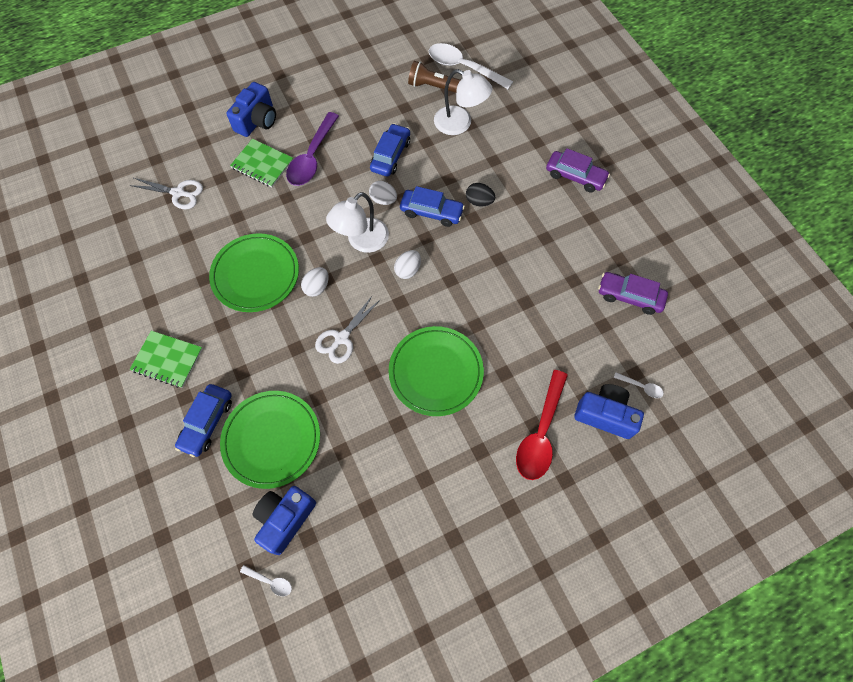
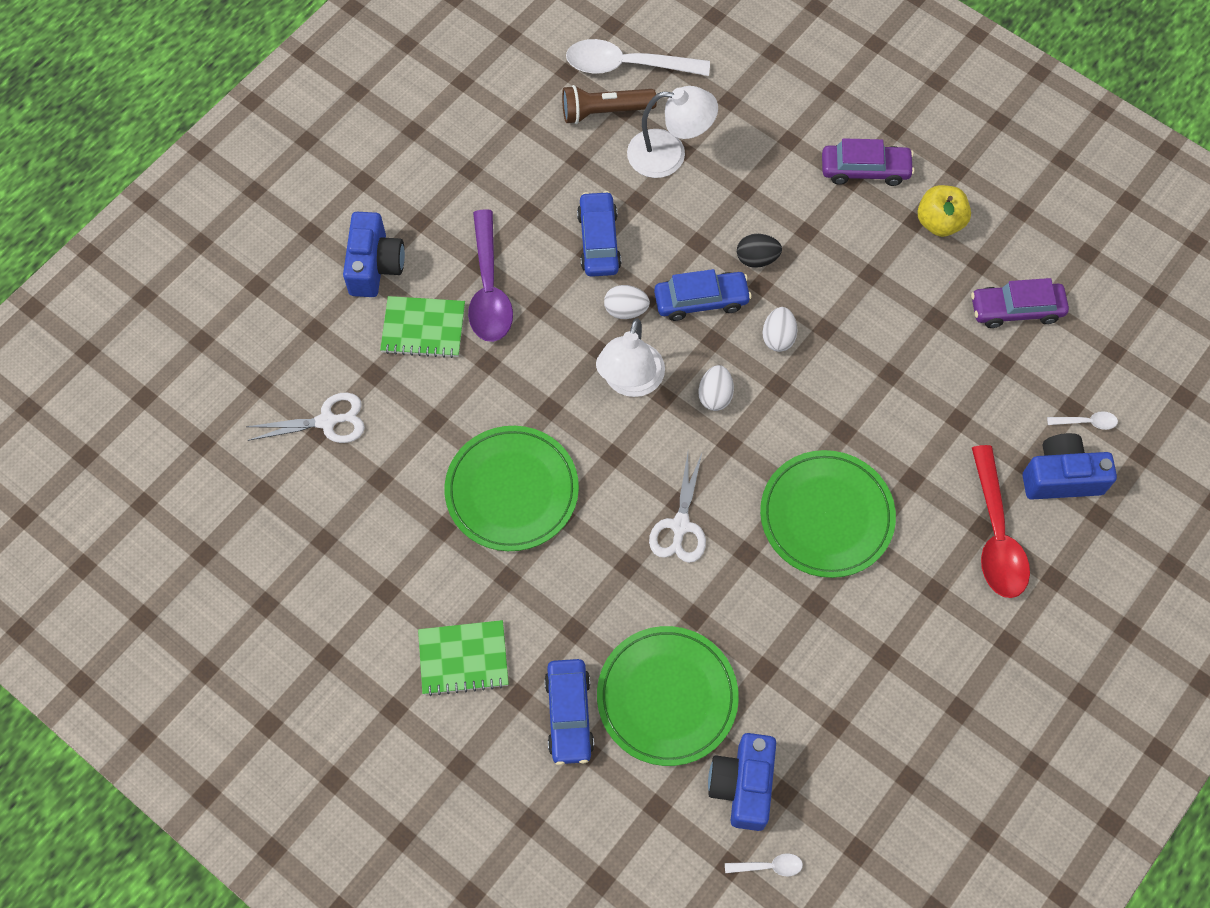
camera: 25 degrees left, 0 degrees up
white egg [301,267,329,297] -> white egg moved to [762,307,797,352]
none -> yellow apple [917,185,971,237]

